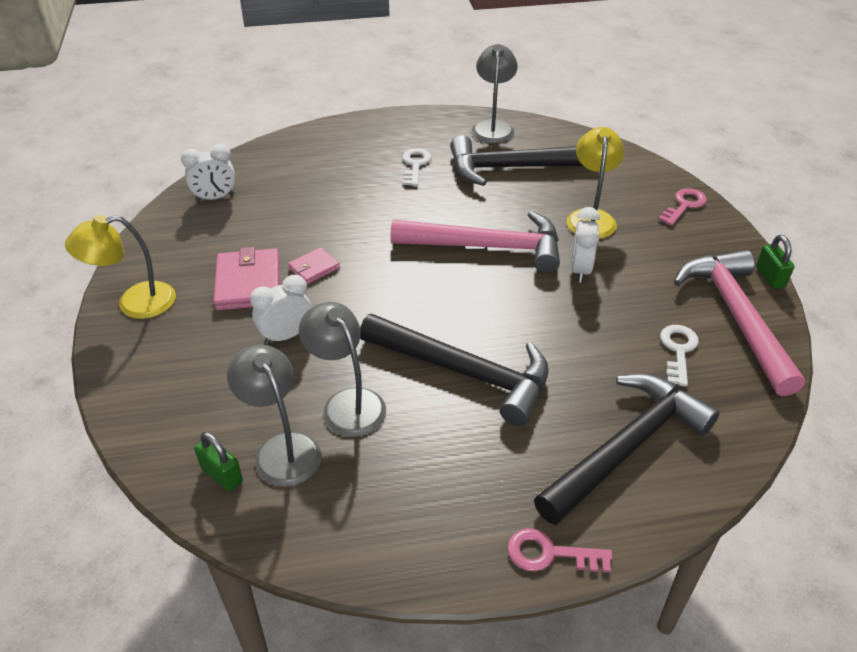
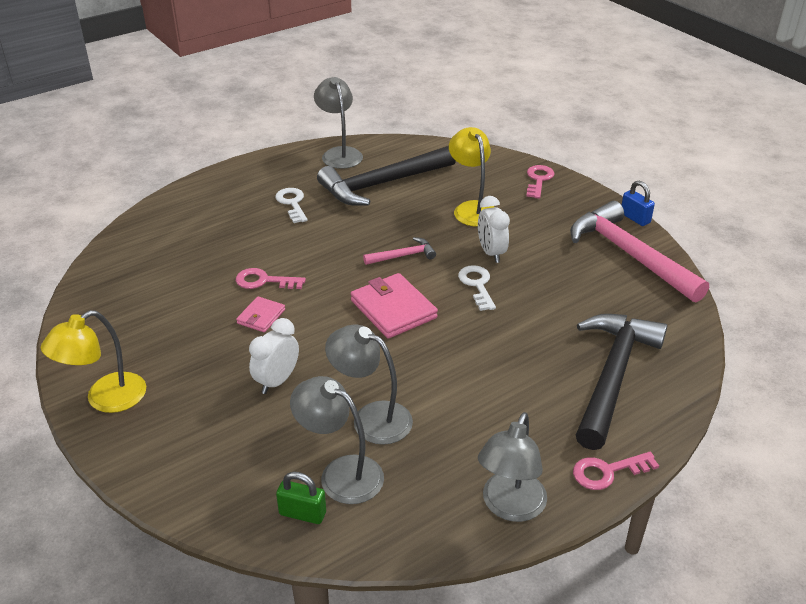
camera: 25 degrees left, 5 degrees down
white clock [181,144,236,202] -> none
pink wallet [214,247,280,310] -> pink wallet moved to [351,273,438,339]
black hammer [360,314,549,426] -> none
pink hammer [391,211,560,273] -> pink hammer [363,237,436,265], size x0.45
white key [660,325,699,387] -> white key moved to [458,265,496,311]
green padlock [756,235,794,289] -> blue padlock [622,181,655,226]
none -> pink key [236,268,306,289]
none -> grey lamp [478,412,547,522]

